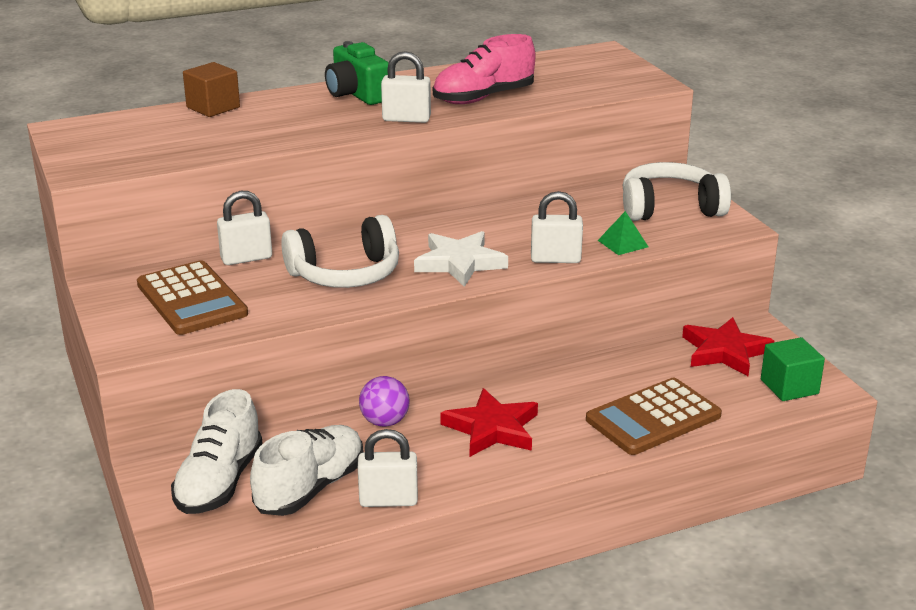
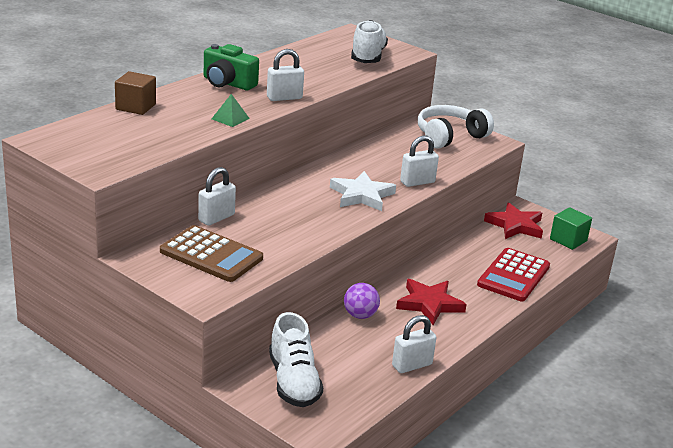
camera: 30 degrees left, 0 degrees up
white shoe [250,425,364,516] -> white shoe moved to [351,20,388,63]
white headphones [281,215,399,288] -> none
pink shoe [433,34,535,104] -> none
brown calculator [586,378,722,455] -> red calculator [477,248,550,301]
green pyramid [598,211,648,255] -> green pyramid moved to [212,94,250,127]

